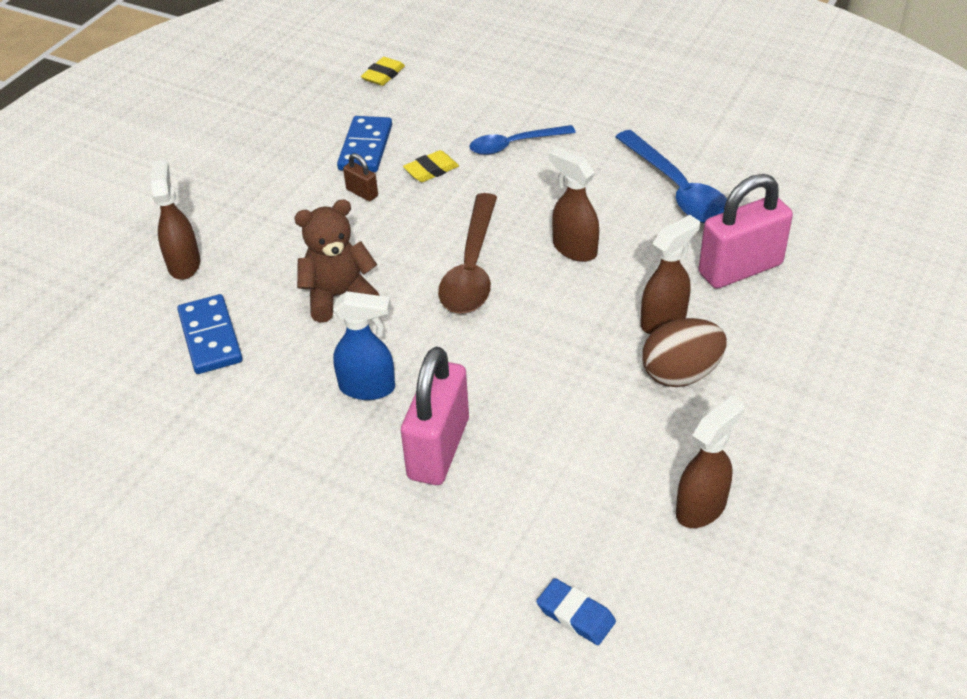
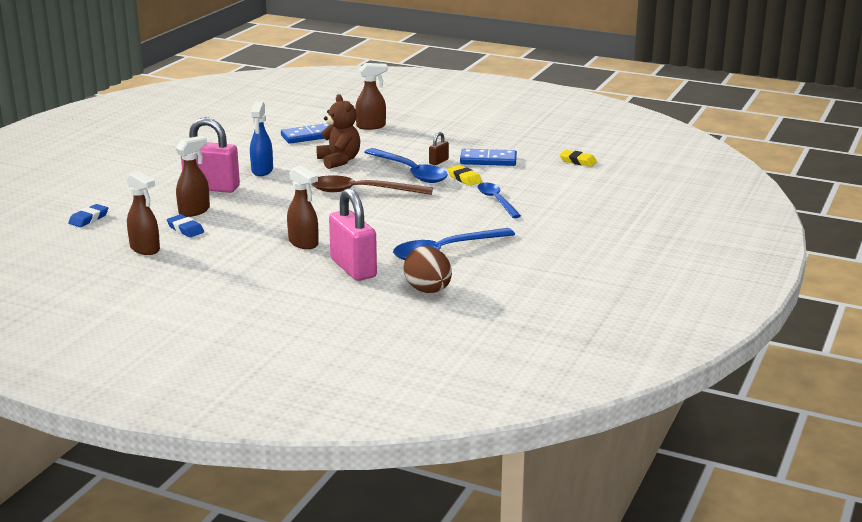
camera: 85 degrees right, 20 degrees down
brown spray bottle [549,147,599,262] -> brown spray bottle moved to [176,136,210,217]
brown egg [642,318,727,387] -> brown egg moved to [403,246,452,293]
none -> blue eraser [167,214,204,237]
none -> blue spoon [364,148,448,183]

